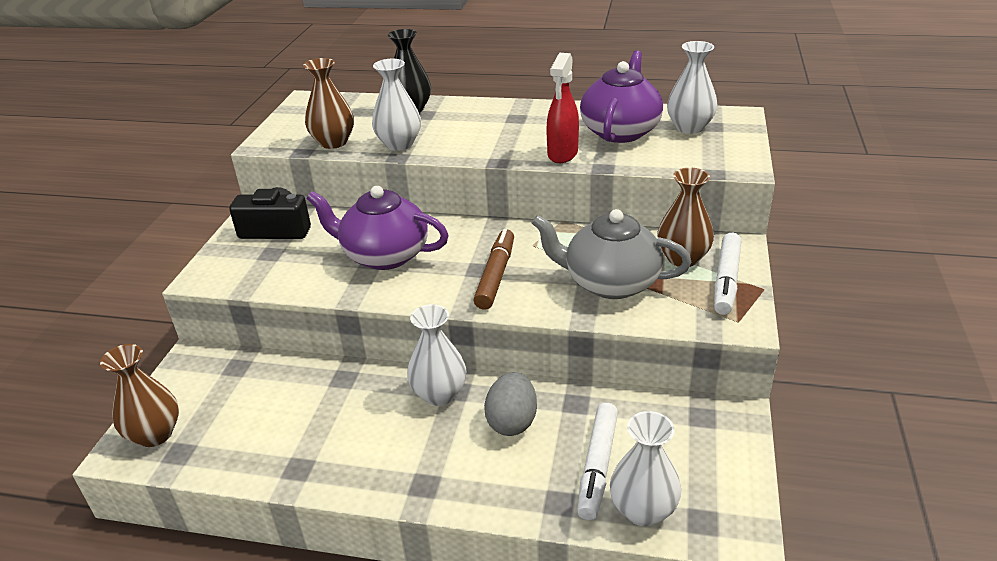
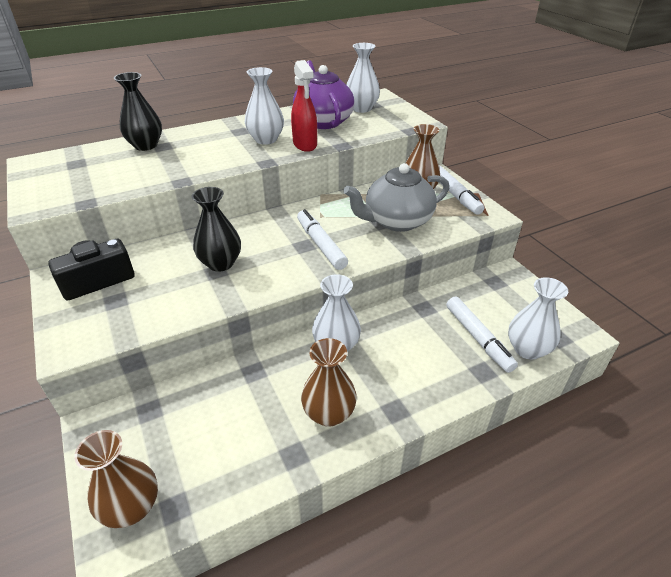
camera: 40 degrees left, 5 degrees up
brown vase [303,58,354,149] -> brown vase moved to [301,338,357,427]
purple teapot [306,186,449,270] -> black vase [192,187,241,272]
white vase [372,59,421,151] -> white vase moved to [245,67,284,145]
brown marker [474,229,514,310] -> white marker [297,209,348,270]
grey egg [484,372,537,436] -> none

